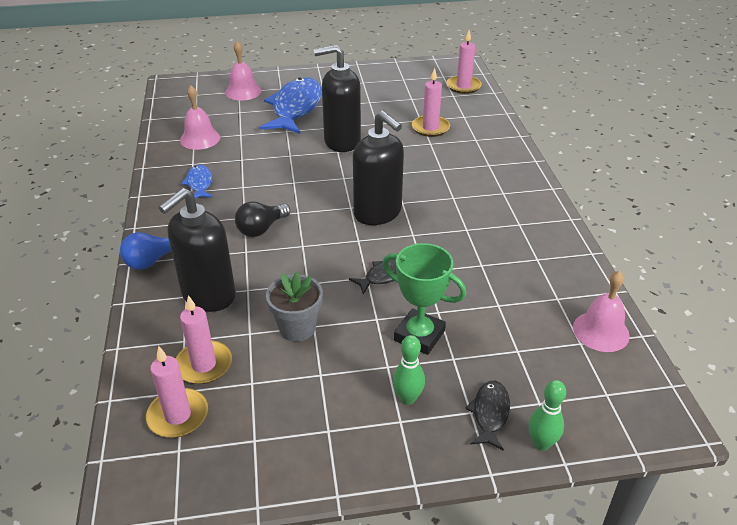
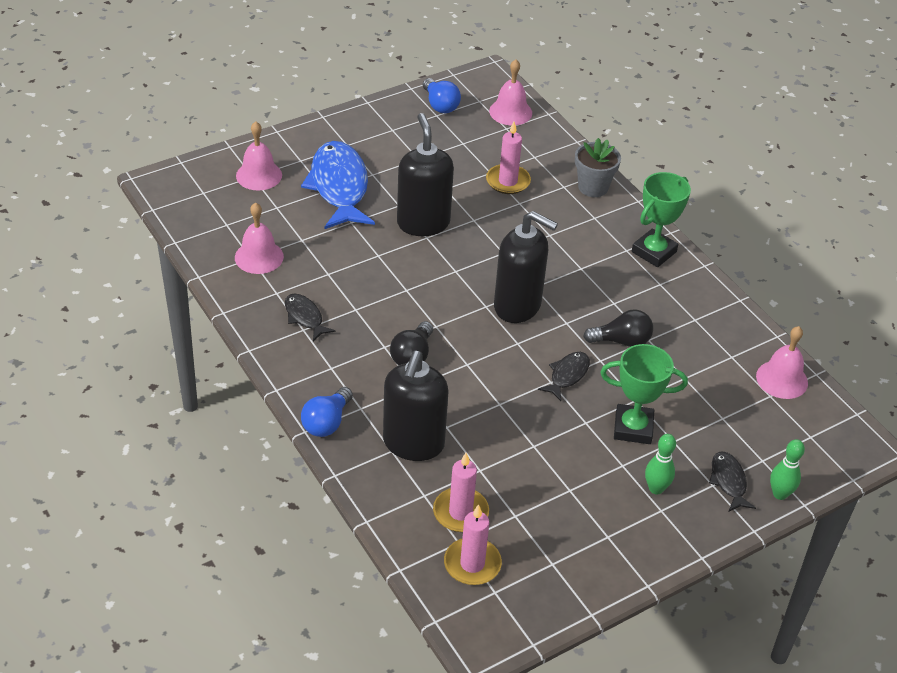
camera: 25 degrees left, 5 degrees up
blue fish [181,165,213,198] -> black fish [285,293,335,341]
grey flower pot [266,272,323,342] -> grey flower pot moved to [575,138,621,197]
black soap dispenser [314,45,361,152] -> black soap dispenser turned 105 degrees clockwise [397,113,454,236]
pink candle [446,30,482,94] -> pink bell [489,59,532,125]
none -> blue light bulb [423,78,461,113]
none -> black light bulb [583,309,653,347]
none -> green trophy [632,172,691,267]

